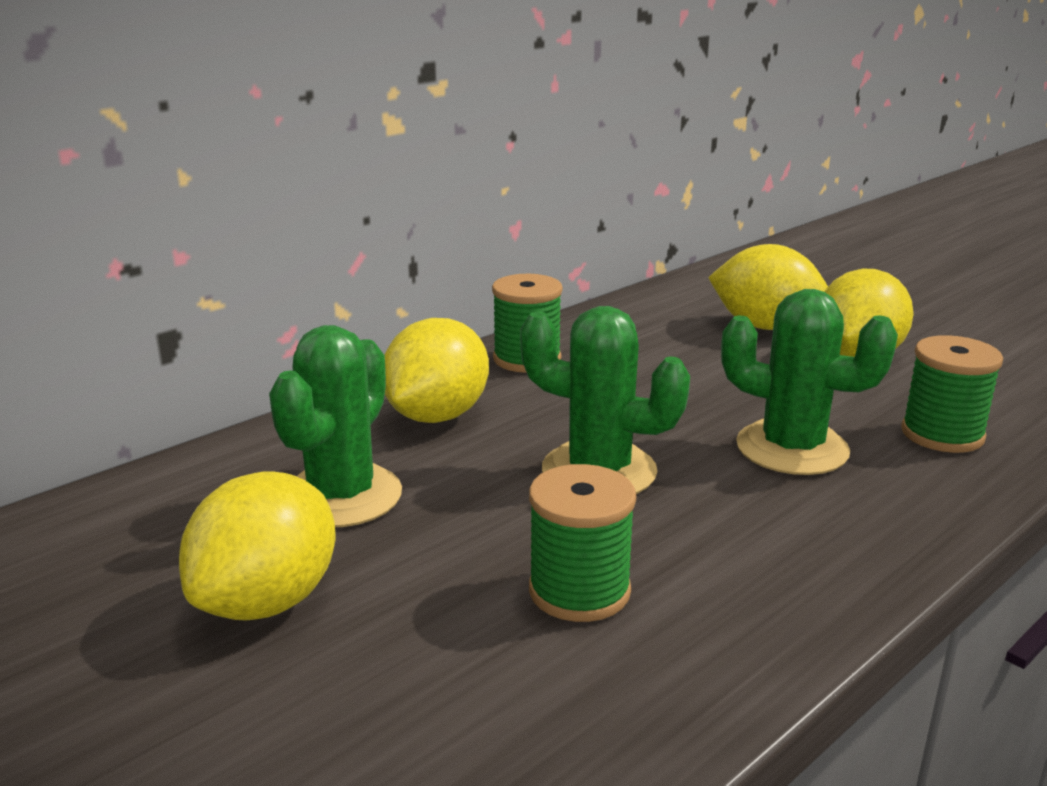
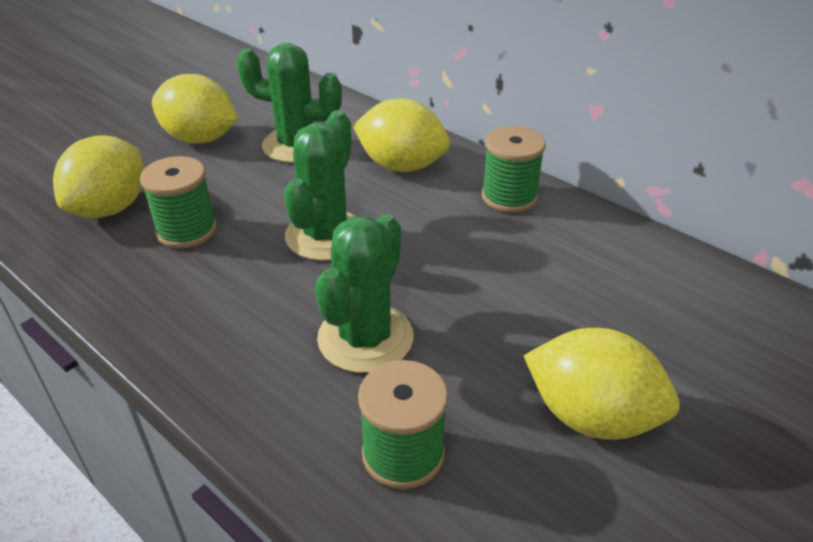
camera: 85 degrees right, 15 degrees up
yellow lemon [708,244,828,330] -> yellow lemon moved to [53,135,144,218]

